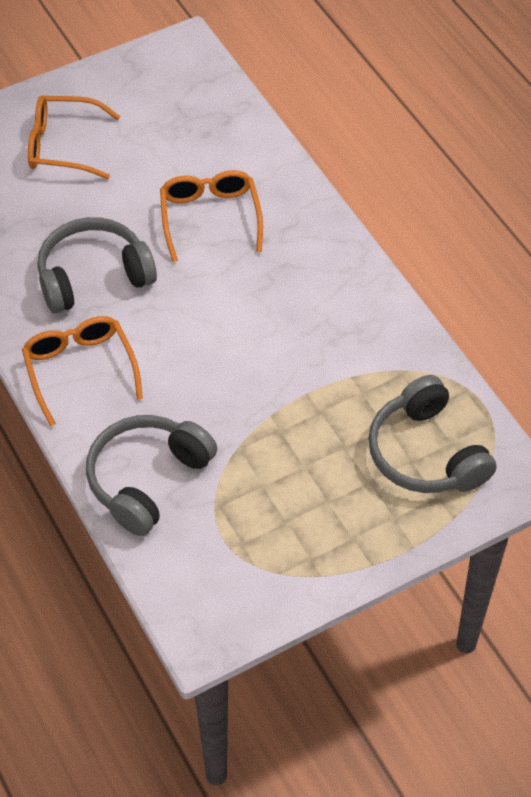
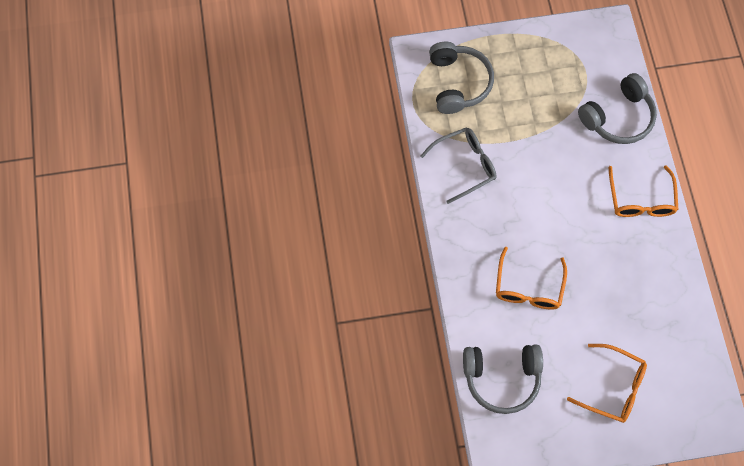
camera: 160 degrees left, 15 degrees up
grey headphones [37,217,157,314] -> grey headphones moved to [463,345,543,414]
none -> grey glasses [421,127,496,204]

